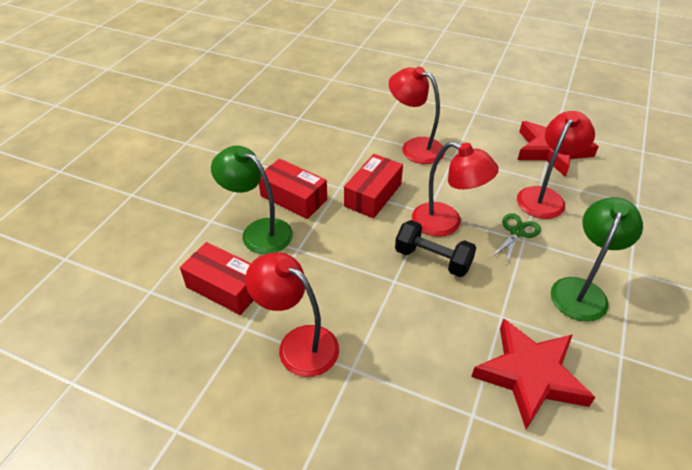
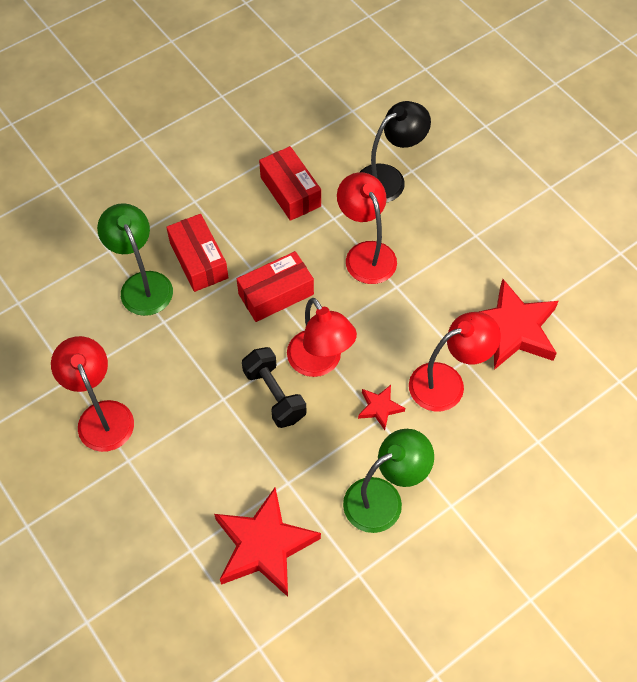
camera: 30 degrees right, 15 degrees up
red box [180,242,254,315] -> red box moved to [259,146,321,221]
green scissors [491,213,541,265] -> red star [358,385,405,430]
none -> black lamp [360,101,431,203]

